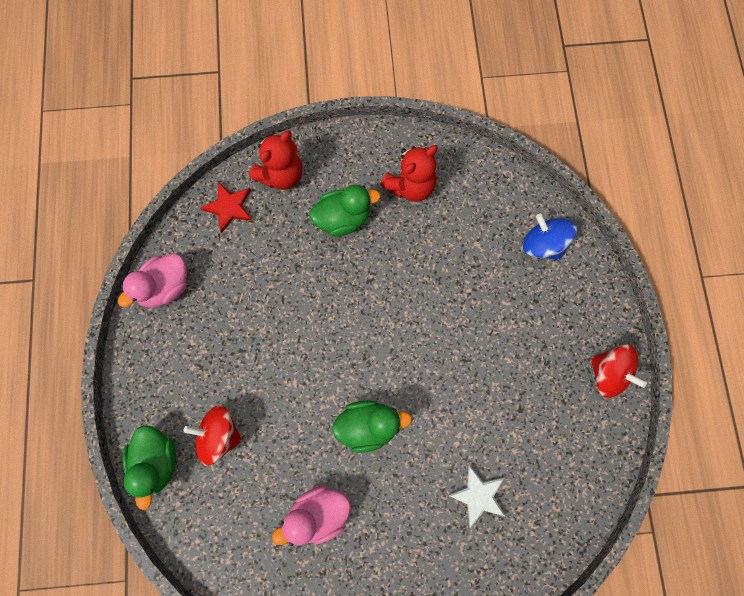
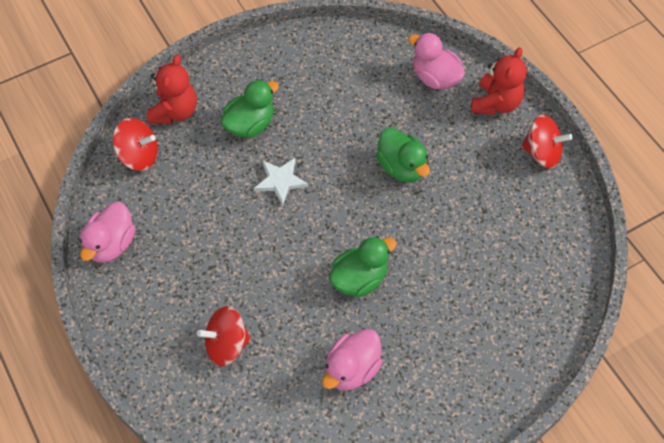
camera: 25 degrees left, 15 degrees down
green duck [123,425,176,510] -> green duck moved to [376,128,430,182]
red star [200,182,252,233] -> red spinning top [113,118,158,171]
red teddy bear [380,145,437,202] -> red teddy bear moved to [471,47,527,115]
white star [448,465,506,528] -> white star moved to [254,158,308,206]
blue spinning top [522,214,577,261] -> pink duck [408,32,465,89]

